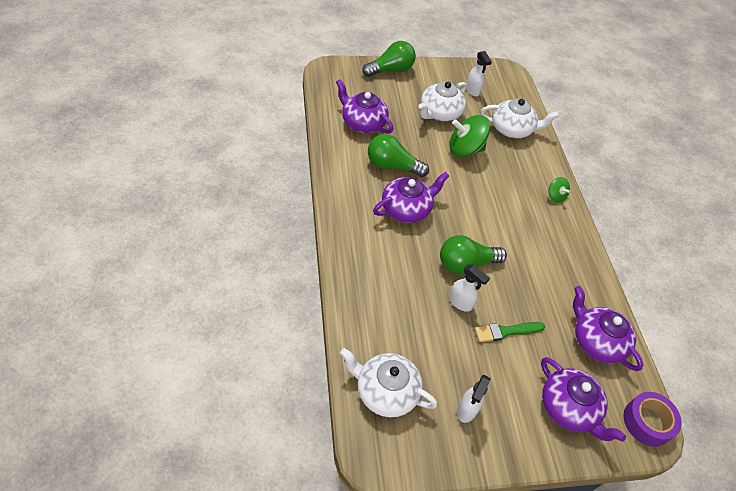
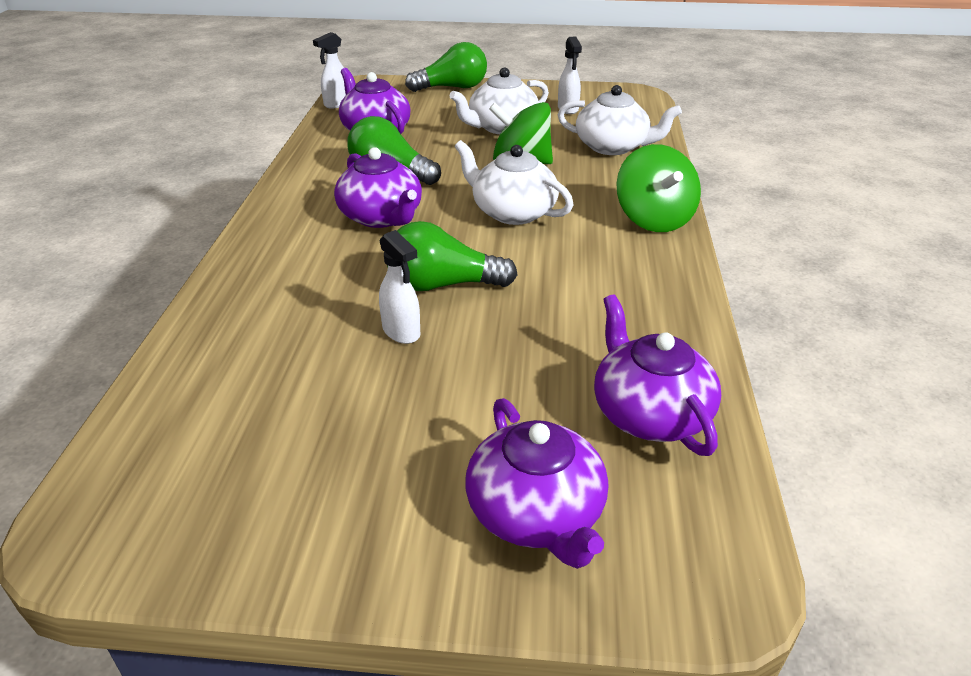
camera: 20 degrees right, 15 degrees down
white teapot [340,348,438,417] -> white teapot moved to [455,140,573,225]
purple teapot [373,172,449,223] -> purple teapot turned 75 degrees clockwise [334,147,422,228]
white spray bottle [457,375,491,423] -> white spray bottle moved to [313,32,346,109]
green brush [475,322,545,342] -> none
green spinning top [549,177,570,203] -> green spinning top [616,144,701,232], size x1.93
purple tape [623,392,682,447] -> none

